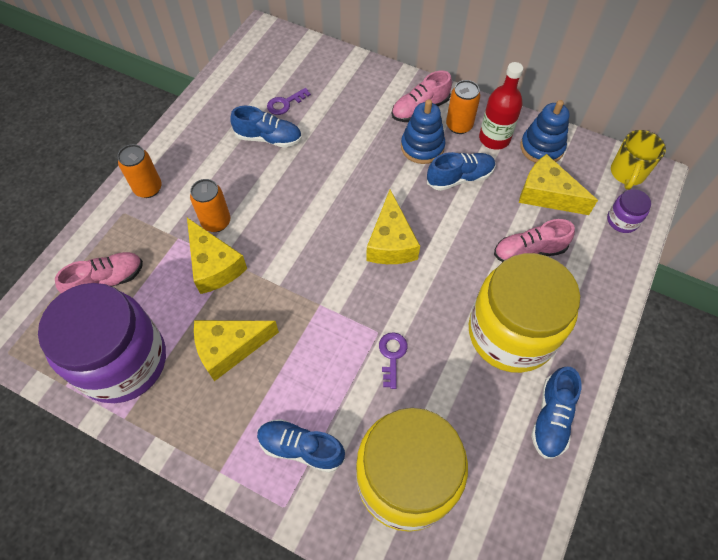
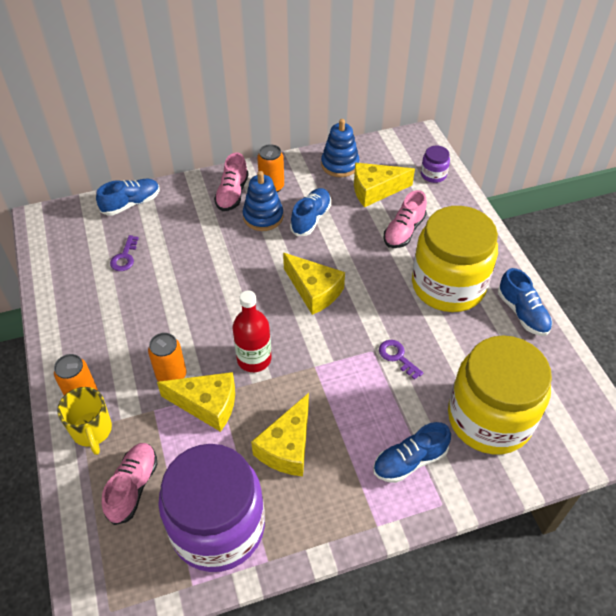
camera: 45 degrees left, 10 degrees down
blue shoe [230,106,302,148] -> blue shoe moved to [96,179,160,216]
red bottle [479,62,523,150] -> red bottle moved to [233,290,271,372]
yellow mug [611,130,666,190] -> yellow mug moved to [57,387,112,455]

